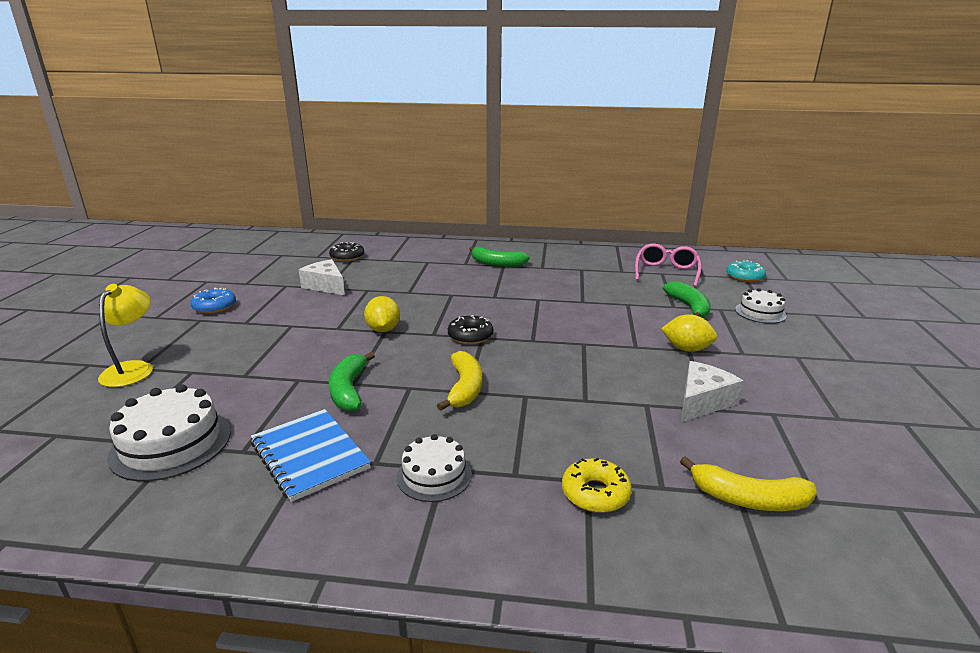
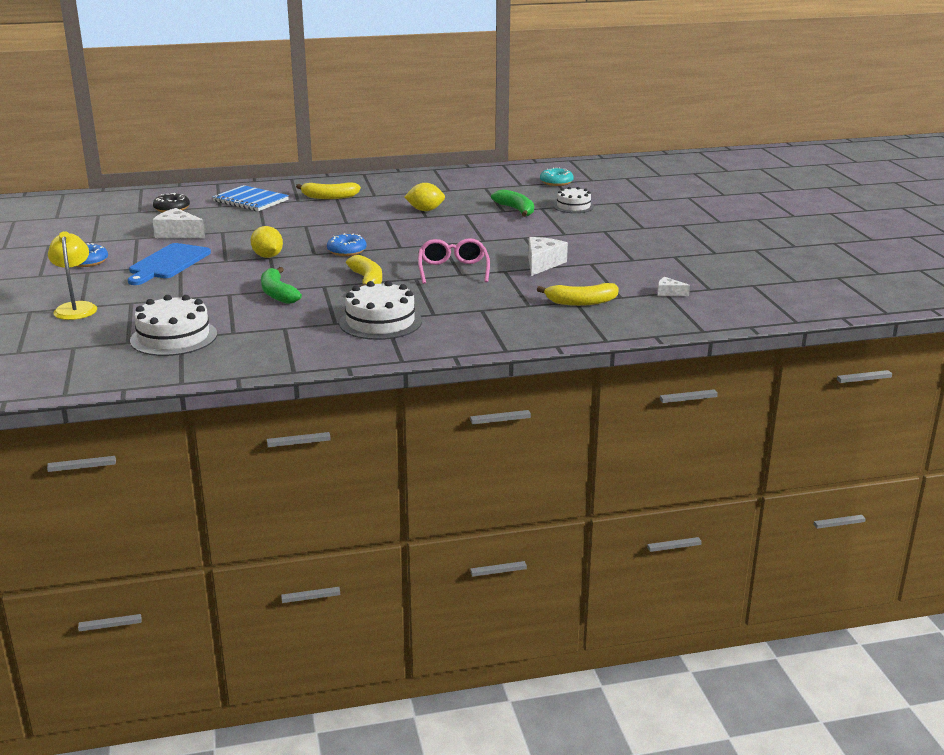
camera: 20 degrees left, 0 degrees up
blue notebook [251,409,371,502] -> blue notebook moved to [212,185,289,211]
white cake [397,434,472,502] -> white cake [339,281,422,340], size x1.58
black donut [448,315,493,345] -> blue donut [327,233,367,256]
green banana [469,247,530,267] -> yellow banana [296,182,361,199]
yellow donut [562,458,632,513] -> none
pink glasses [635,243,701,287] -> pink glasses moved to [418,238,490,284]
yellow lemon [661,314,718,352] -> yellow lemon moved to [404,183,445,211]
none -> blue cutting board [128,243,211,285]
none -> white cheese [657,277,690,296]

